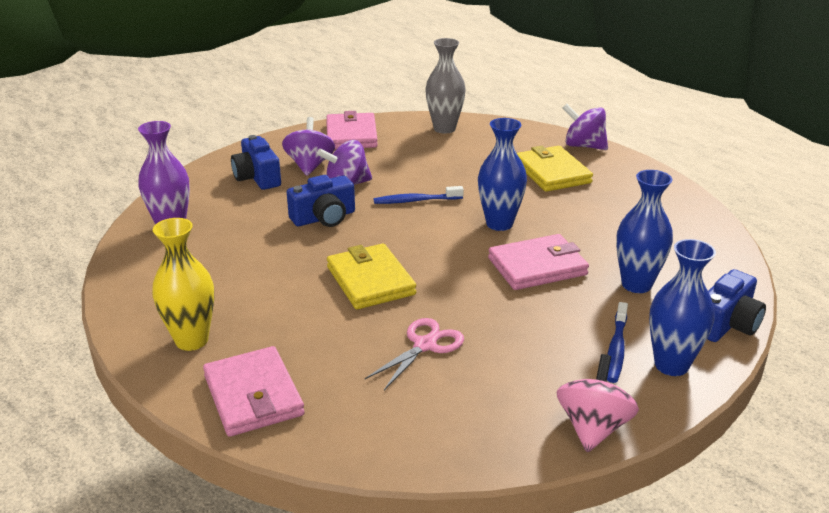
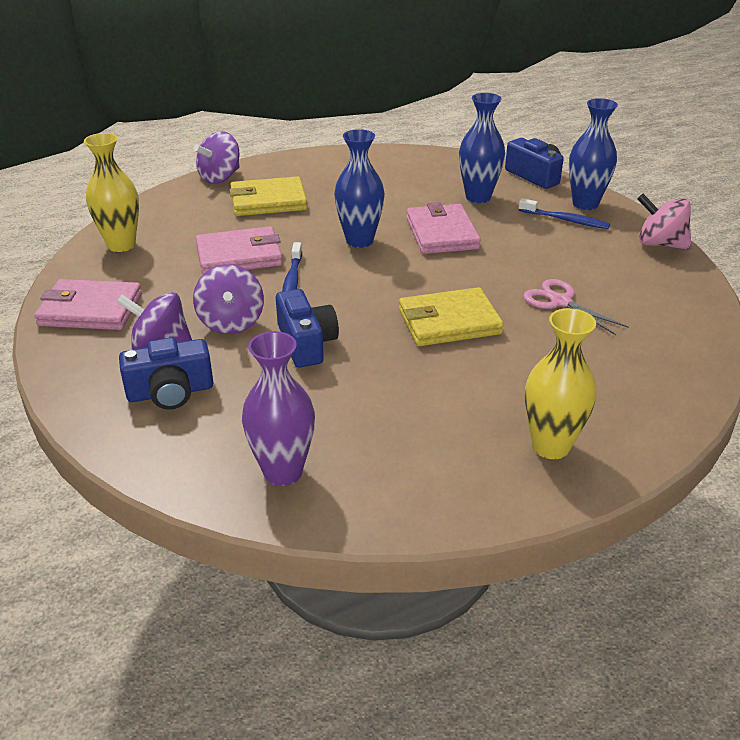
camera: 80 degrees left, 5 degrees up
pink wallet [203,346,305,437] -> pink wallet moved to [196,226,283,274]
grey vase [425,38,466,134] -> yellow vase [84,133,139,252]

